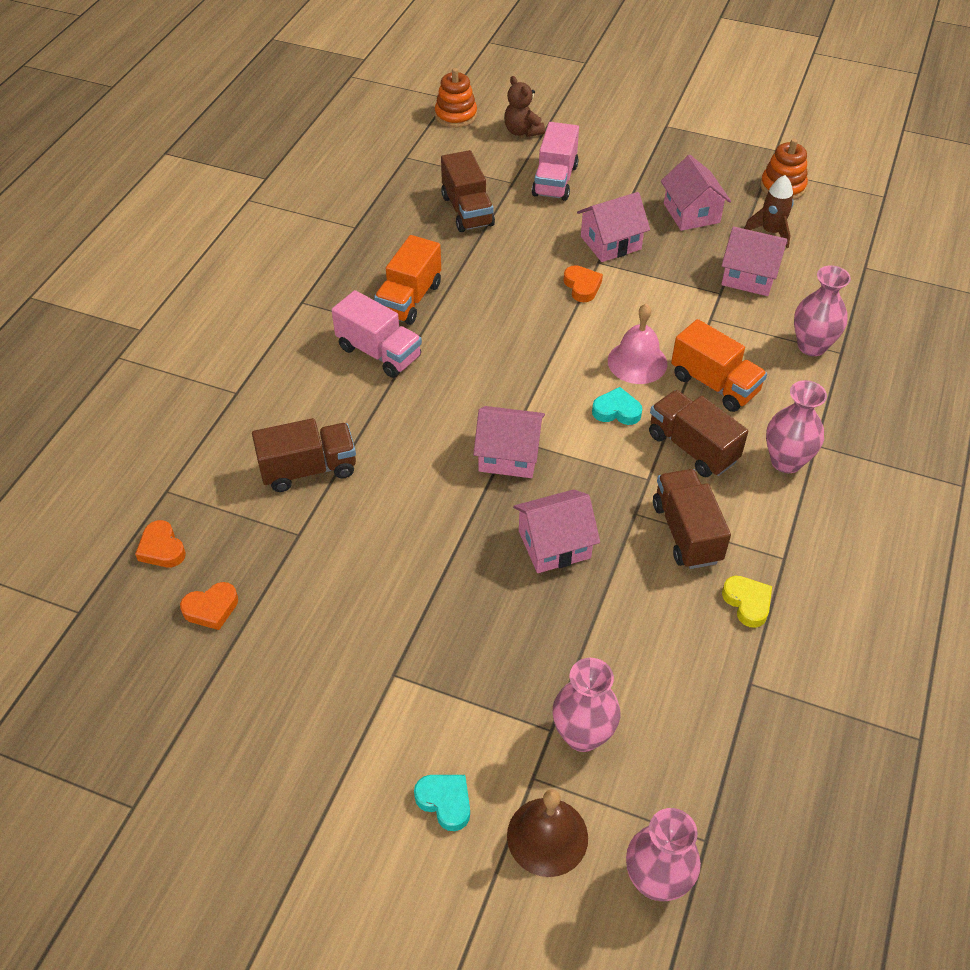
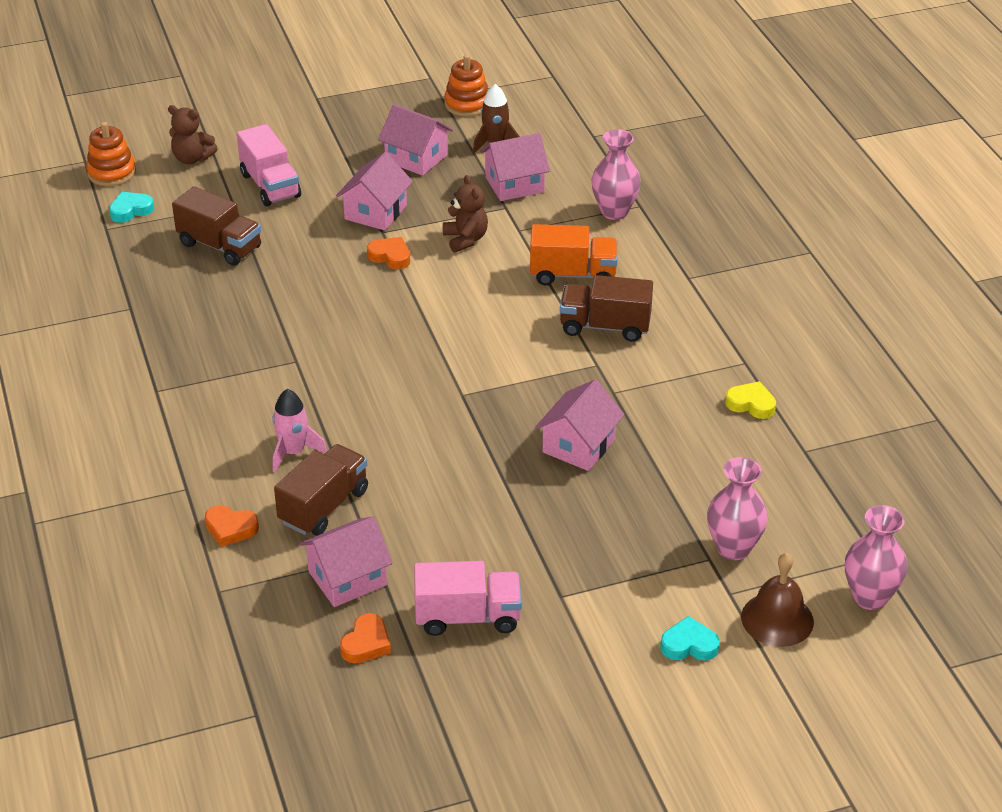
camera: 40 degrees left, 10 degrees down
orange heart [135,520,186,567] -> orange heart moved to [205,505,259,547]
pink truck [332,290,422,378] -> pink truck moved to [414,561,522,636]
orange truck [374,235,441,325] -> none
pink house [473,406,545,478] -> pink house moved to [299,516,393,607]
turquoise heart [592,387,642,425] -> turquoise heart moved to [109,192,154,223]
pink bell [608,304,667,384] -> none
brown truck [653,469,731,569] -> none
pink vase [766,380,827,473] -> none
none -> pink rocket [272,389,327,473]
none -> brown teddy bear [443,175,488,253]

